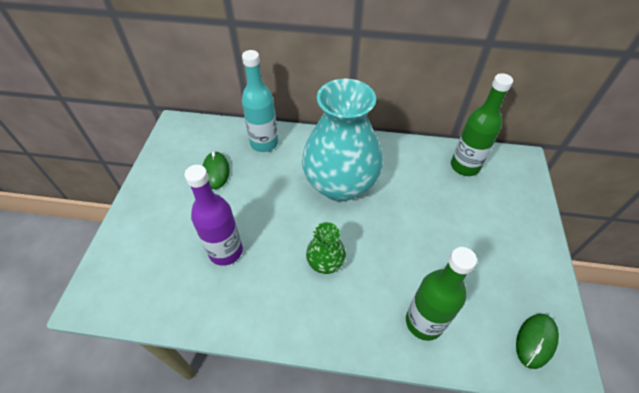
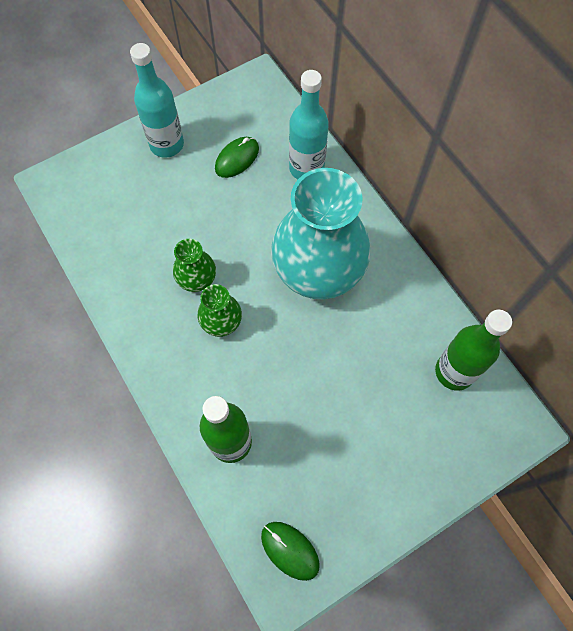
camera: 50 degrees right, 15 degrees up
purple bottle [184,165,243,266] -> none
green mouse [516,314,559,369] -> green mouse turned 45 degrees clockwise [261,522,320,581]
none -> turquoise bottle [130,43,184,158]
none -> green vase [173,239,216,292]

